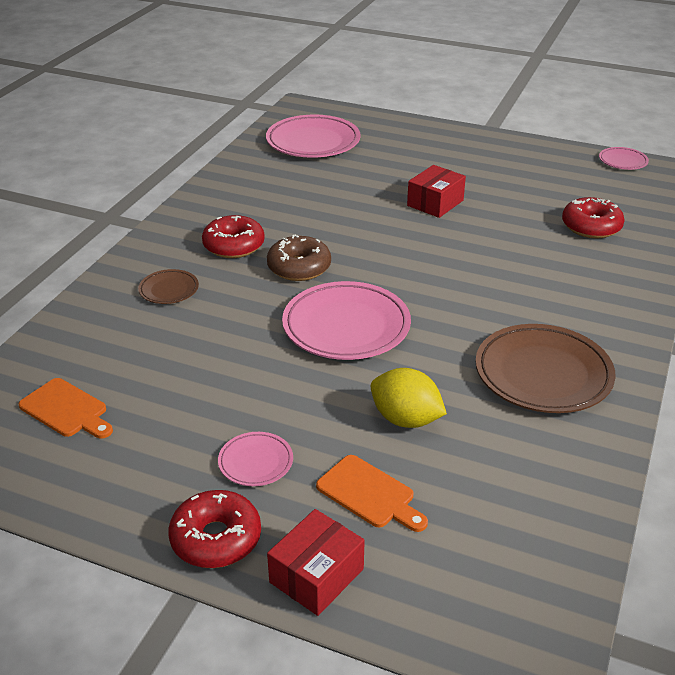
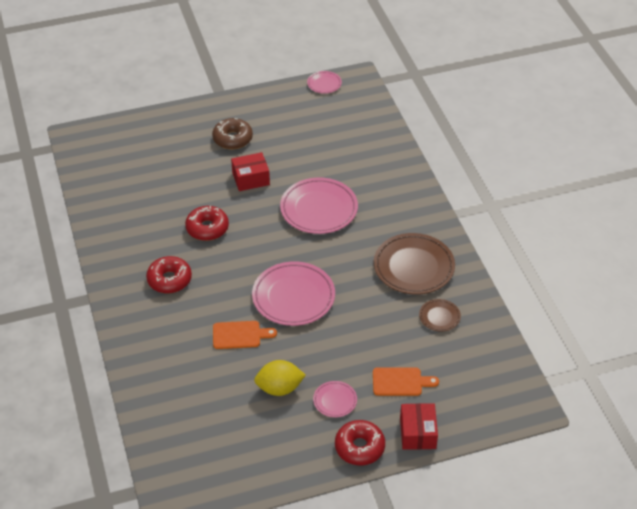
camera: 40 degrees left, 10 degrees up
orange cutting board [19,378,113,439] -> orange cutting board moved to [213,321,277,349]
brown plate [138,269,199,304] -> brown plate moved to [419,299,461,332]
pink plate [266,114,361,158] -> pink plate moved to [280,177,358,234]
brown donut [267,235,331,281] -> brown donut moved to [212,118,253,149]
yellow lemon [371,368,447,428] -> yellow lemon moved to [254,360,306,396]
red box [407,165,466,218] -> red box turned 75 degrees clockwise [231,152,270,191]
red donut [562,197,625,238] -> red donut moved to [185,206,229,241]

